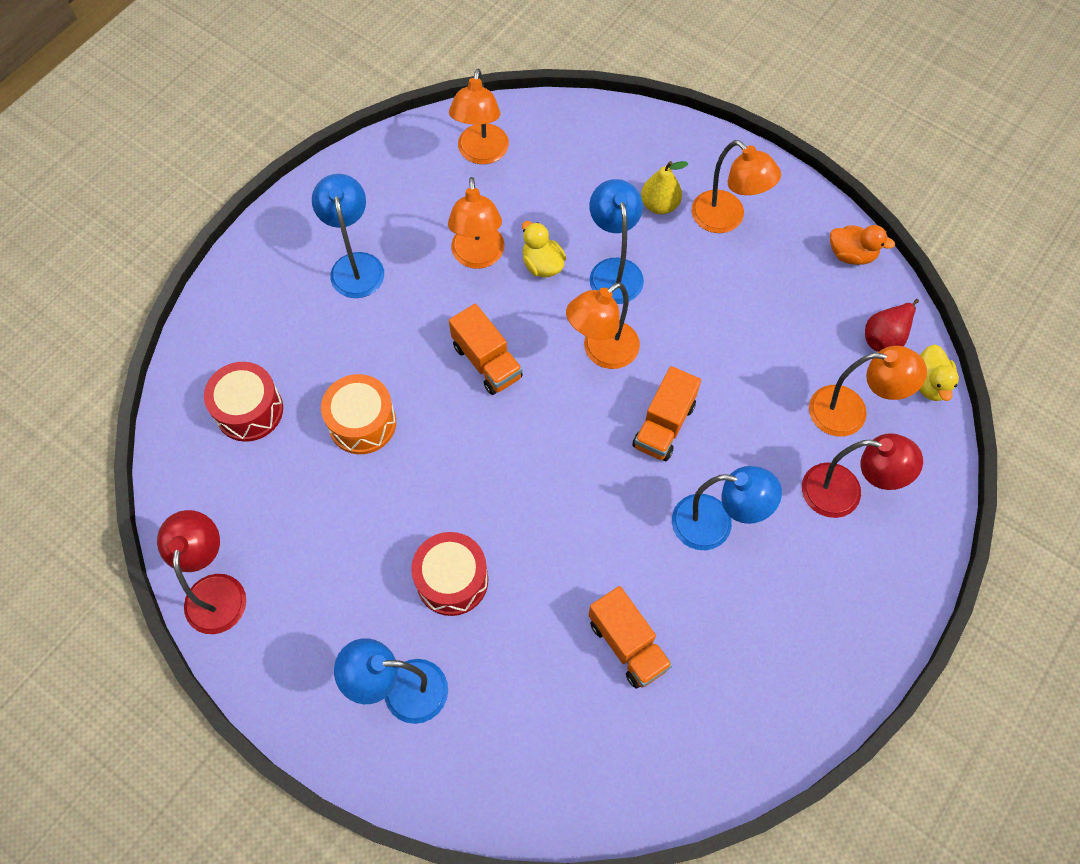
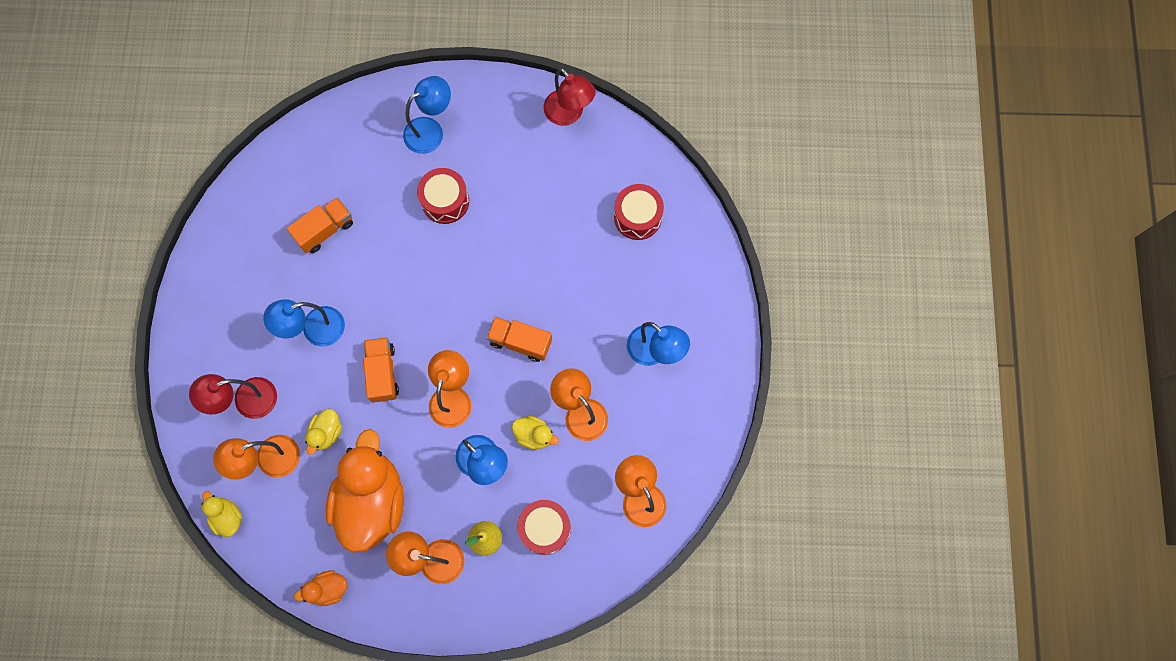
camera: 145 degrees right, 10 degrees up
orange drum [321,374,396,454] -> none
orange truck [589,586,672,688] -> orange truck turned 120 degrees clockwise [287,197,353,253]
red pear [865,299,919,352] -> none
none -> yellow duck [305,409,342,455]
none -> orange duck [326,429,404,553]
none -> red drum [517,500,571,555]

